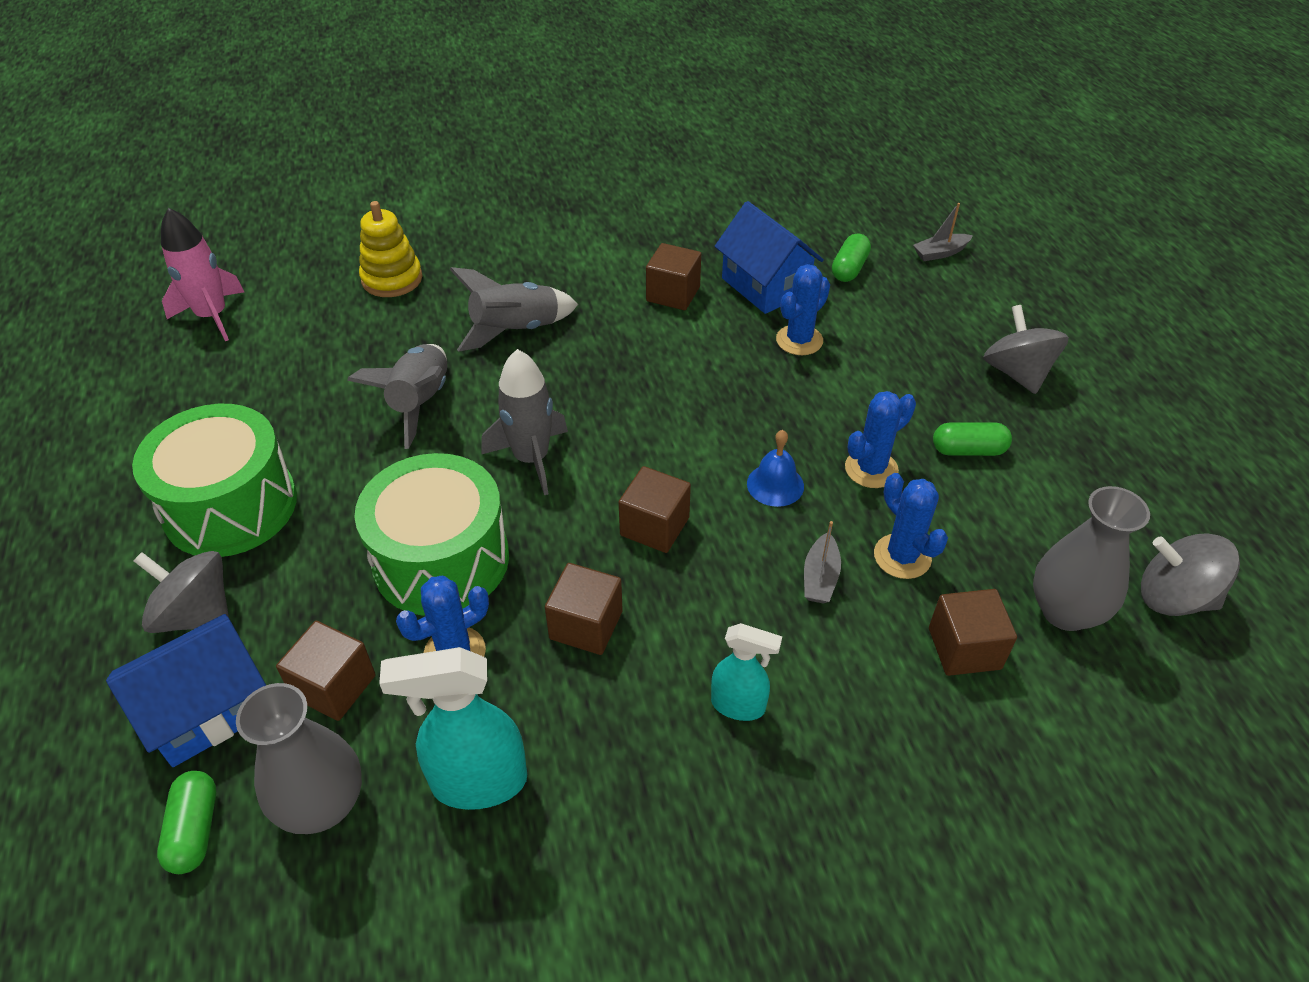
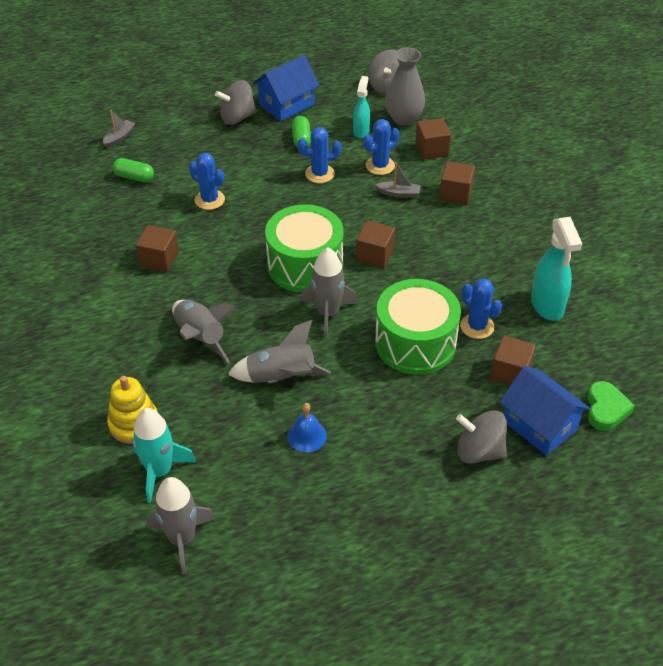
camera: 95 degrees left, 0 degrees up
green drum [132,404,297,557] -> green drum moved to [265,204,344,293]
grey spinning top [133,551,229,633] -> grey spinning top turned 90 degrees clockwise [456,410,507,464]
green capsule [157,771,216,874] -> green heart [587,381,635,431]
pink rocket [161,208,244,341] -> grey rocket [146,477,216,575]
grey vase [236,683,362,834] -> none
brown cube [545,563,623,655] -> brown cube moved to [439,161,475,205]
turquoise spray bottle [711,623,782,721] -> turquoise spray bottle moved to [353,76,370,138]
blue house [715,201,824,314] -> blue house moved to [253,55,320,121]
blue bell [747,430,804,507] -> blue bell moved to [287,403,327,452]
blue cactus [845,391,916,488] -> blue cactus turned 60 degrees counterclockwise [297,127,341,183]
grey boat [913,203,973,261] -> grey boat turned 120 degrees counterclockwise [103,110,135,148]
none -> turquoise rocket [132,408,196,503]

